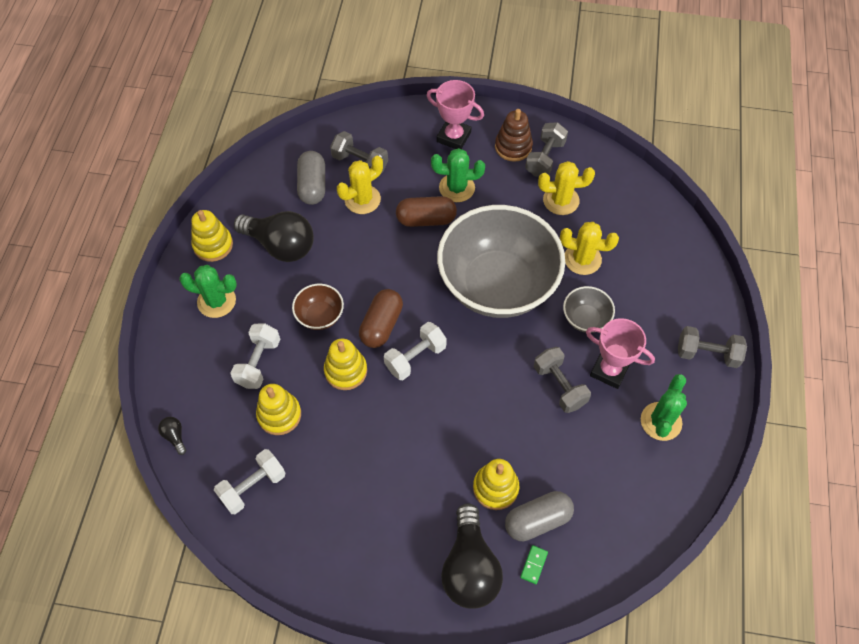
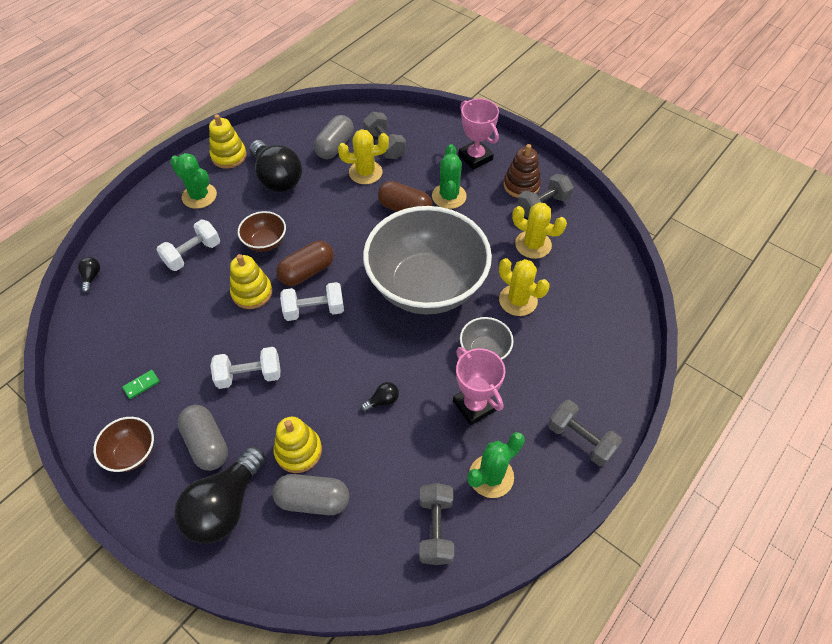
camera: 30 degrees right, 5 degrees down
white dumbbell [214,449,286,514] -> white dumbbell moved to [210,347,281,389]
yellow stacking toy [256,384,301,435] -> none
green cactus [431,148,485,202] -> green cactus turned 60 degrees clockwise [432,144,467,209]
green domino [520,545,548,584] -> green domino moved to [123,370,160,399]
grey dumbbell [534,347,591,413] -> grey dumbbell moved to [419,483,454,565]
none -> brown bowl [93,417,154,472]
none -> grey capsule [177,405,228,471]
none -> black light bulb [361,382,399,412]

